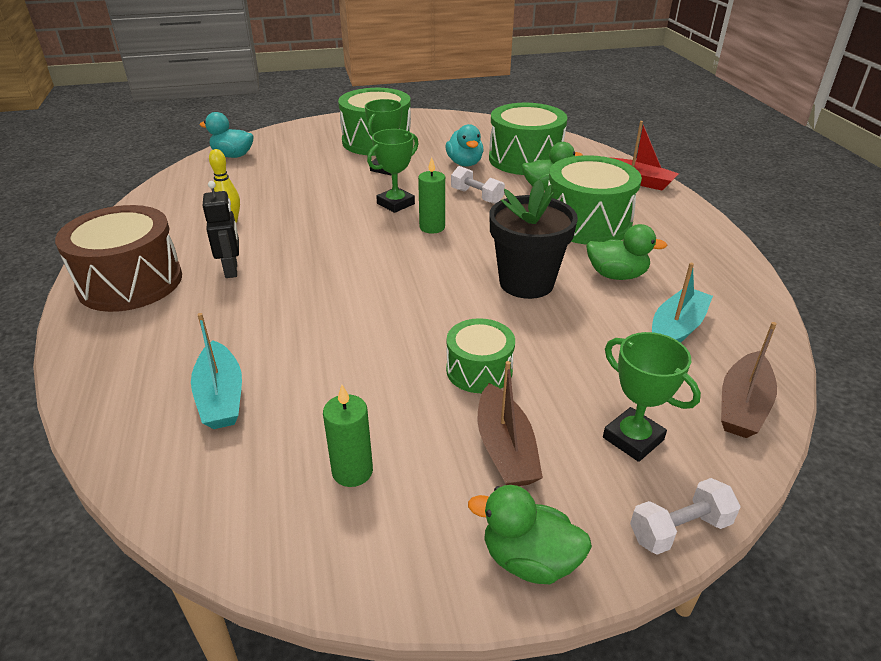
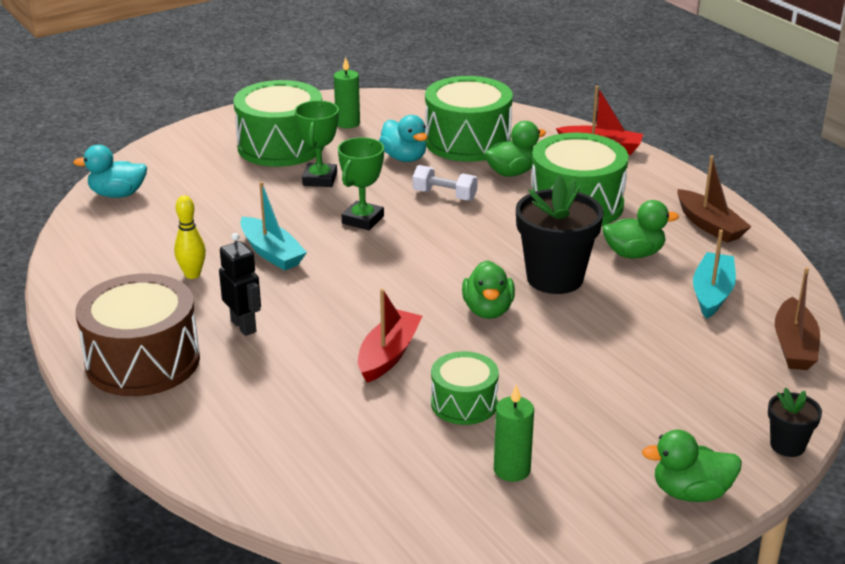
camera: 20 degrees left, 5 degrees down
turquoise boat [191,313,242,429] -> turquoise boat moved to [240,182,307,271]
green candle [418,157,445,234] -> green candle moved to [334,57,360,128]
green drum [446,318,515,393] -> green drum moved to [431,351,499,425]
brown boat [478,361,543,486] -> brown boat moved to [677,156,751,243]
green trophy [603,332,701,462] -> none
white dumbbell [630,478,741,555] -> black flower pot [768,388,822,457]
none -> red boat [358,289,422,383]
none -> green duck [462,260,515,319]

